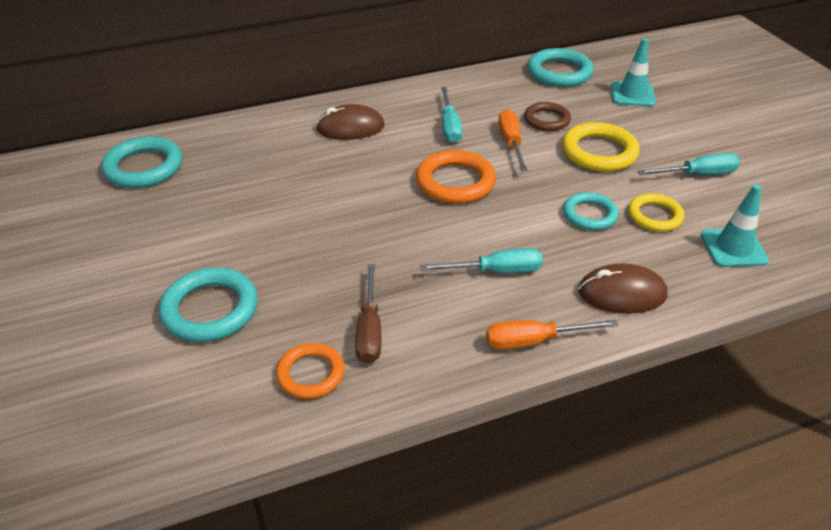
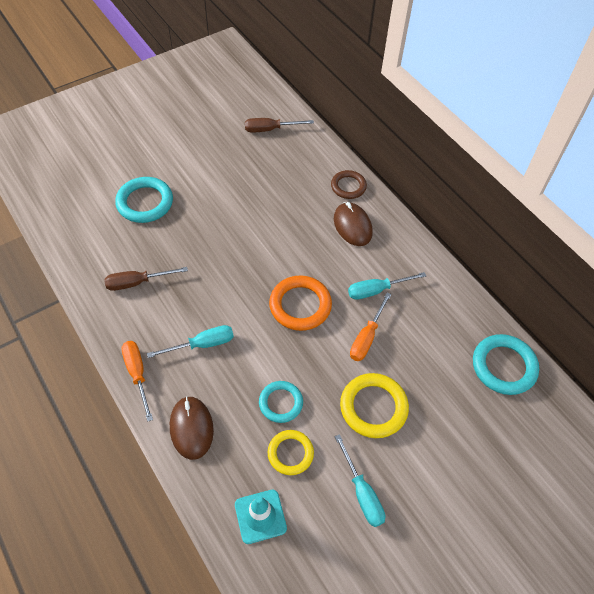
camera: 75 degrees right, 15 degrees up
turquoise ring [101,136,182,188] -> brown screwdriver [245,118,314,133]
orange ring [276,343,344,399] -> none
turquoise screwdriver [420,248,543,273] -> turquoise screwdriver turned 90 degrees counterclockwise [147,325,234,358]
orange screwdriver [498,109,527,171] -> orange screwdriver turned 135 degrees clockwise [350,292,391,361]
brown ring [524,102,571,131] -> brown ring moved to [331,170,367,199]
turquoise traffic cone [611,38,656,106] -> none

